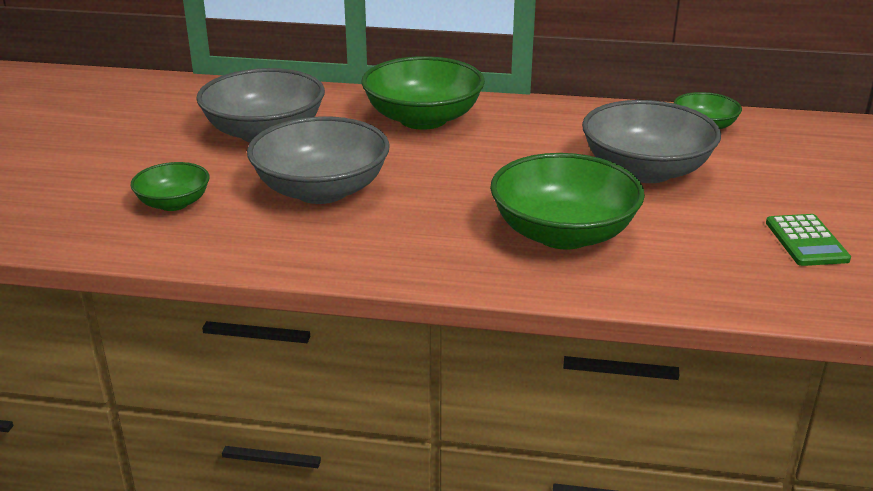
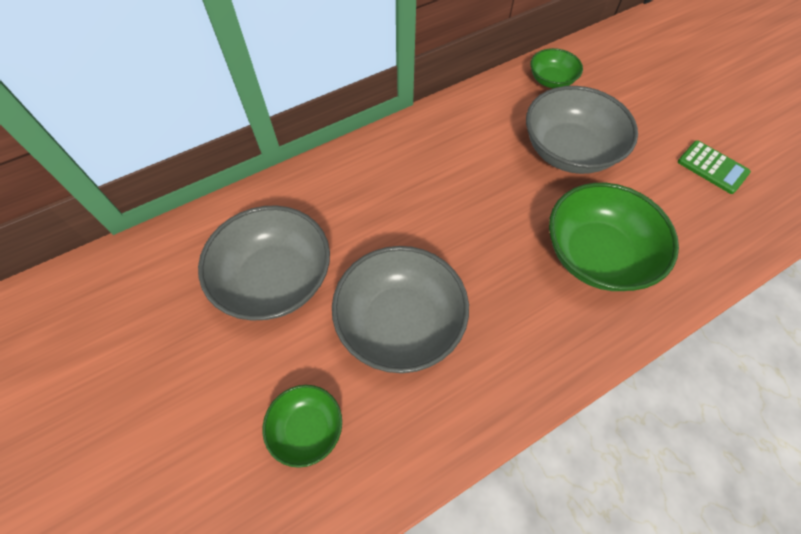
camera: 40 degrees left, 30 degrees up
green bowl [361,56,485,130] -> none

